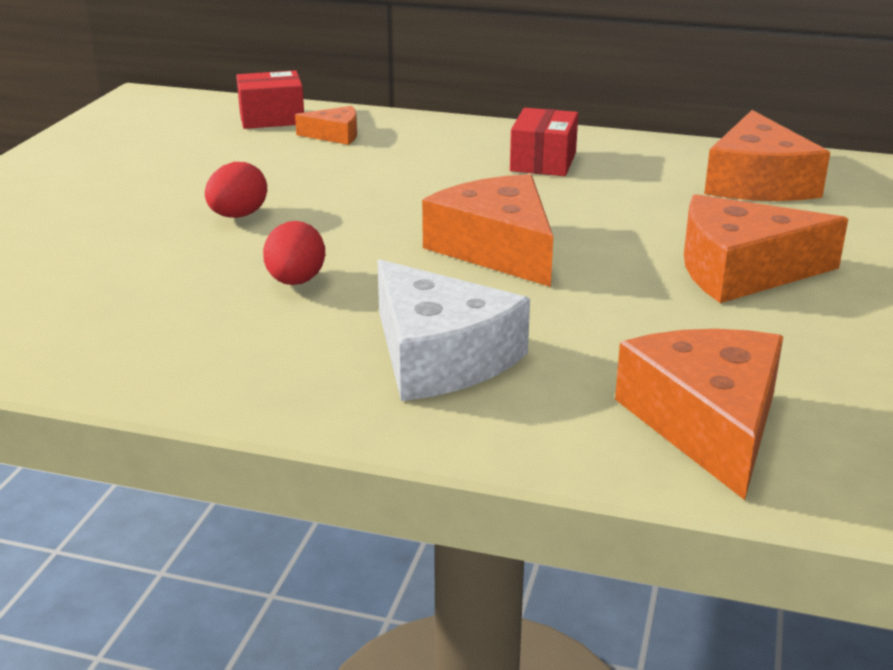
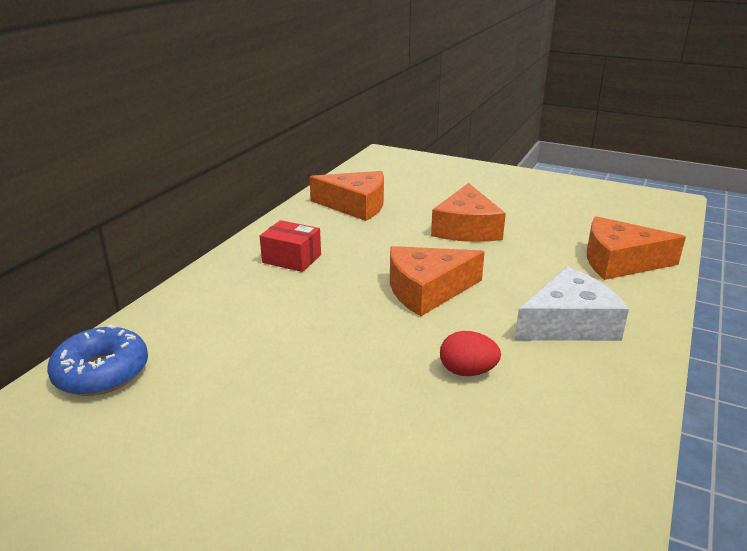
camera: 80 degrees left, 0 degrees up
red egg [205,162,267,218] -> none
red box [236,70,304,129] -> blue donut [47,324,148,396]
orange cheese [295,106,357,145] -> none

